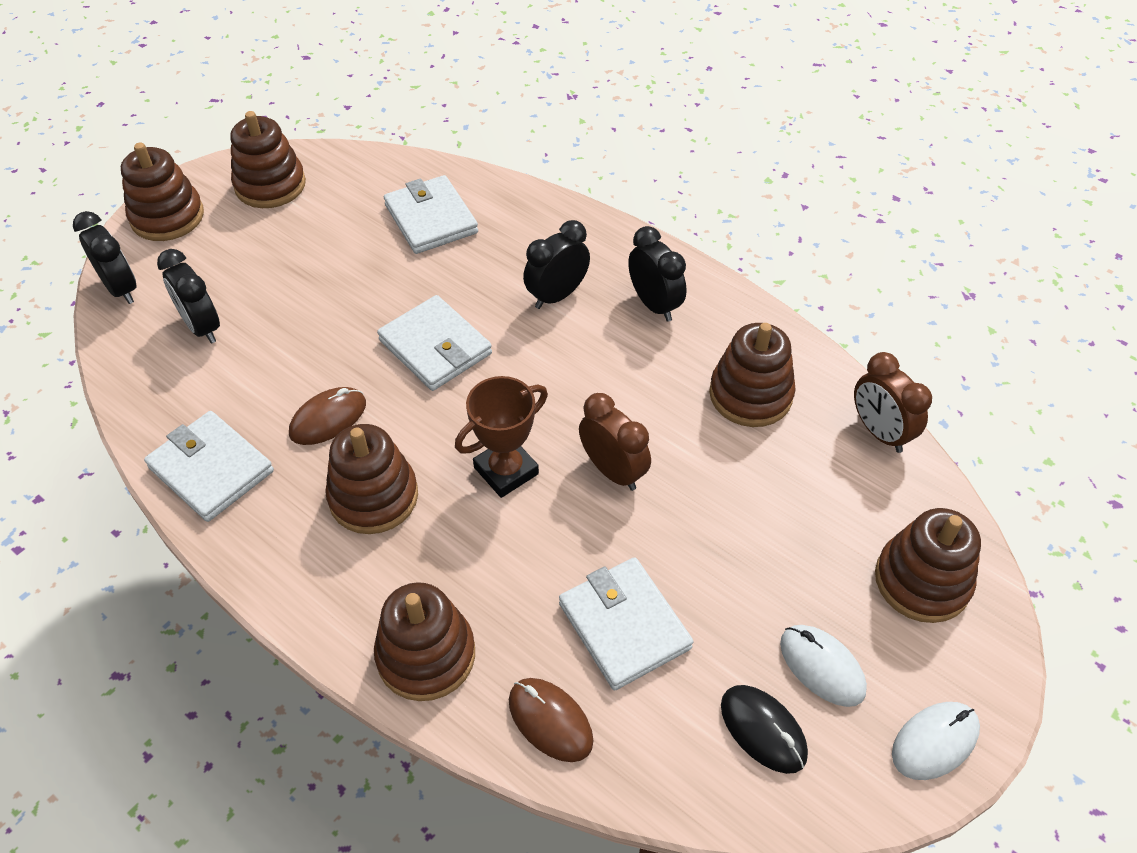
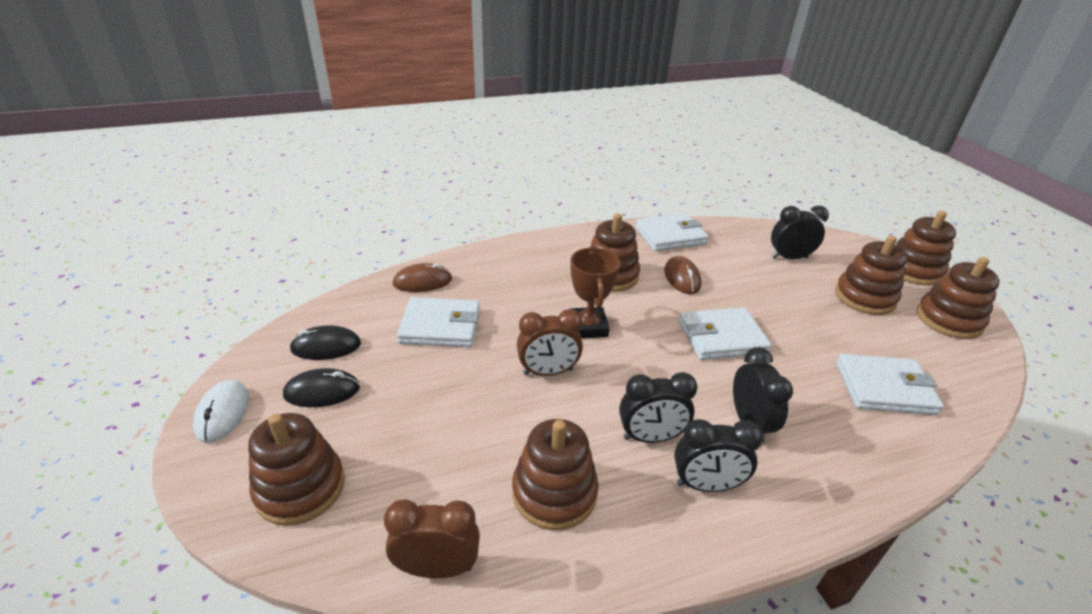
camera: 120 degrees right, 15 degrees down
black clock [73,211,137,304] -> black clock moved to [619,372,698,443]
brown stacking toy [374,582,475,701] -> brown stacking toy moved to [835,235,907,315]
white mouse [780,625,867,707] -> black mouse [283,368,360,407]

